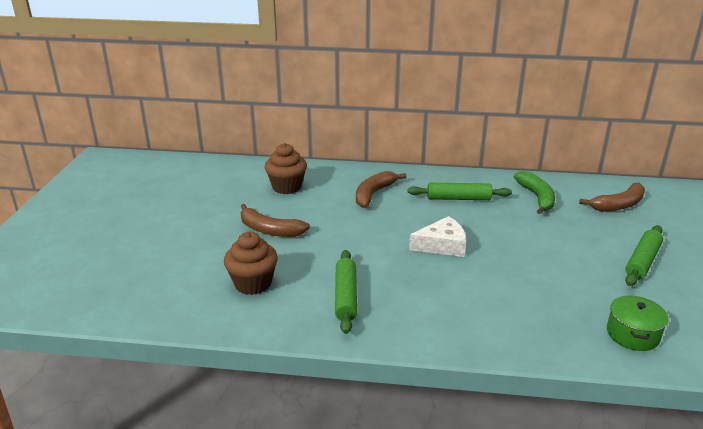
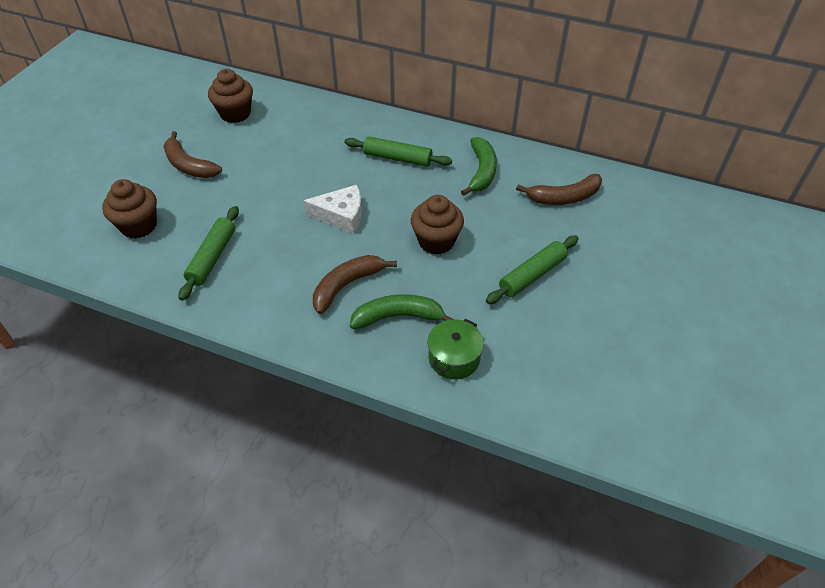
camera: 15 degrees right, 20 degrees up
brown banana [356,171,406,208] -> brown banana moved to [313,255,397,314]
none -> green banana [350,294,452,329]
none -> brown cupcake [411,195,464,255]

